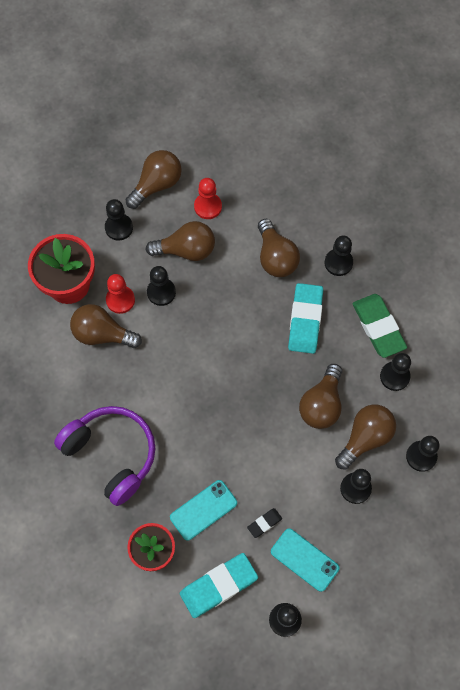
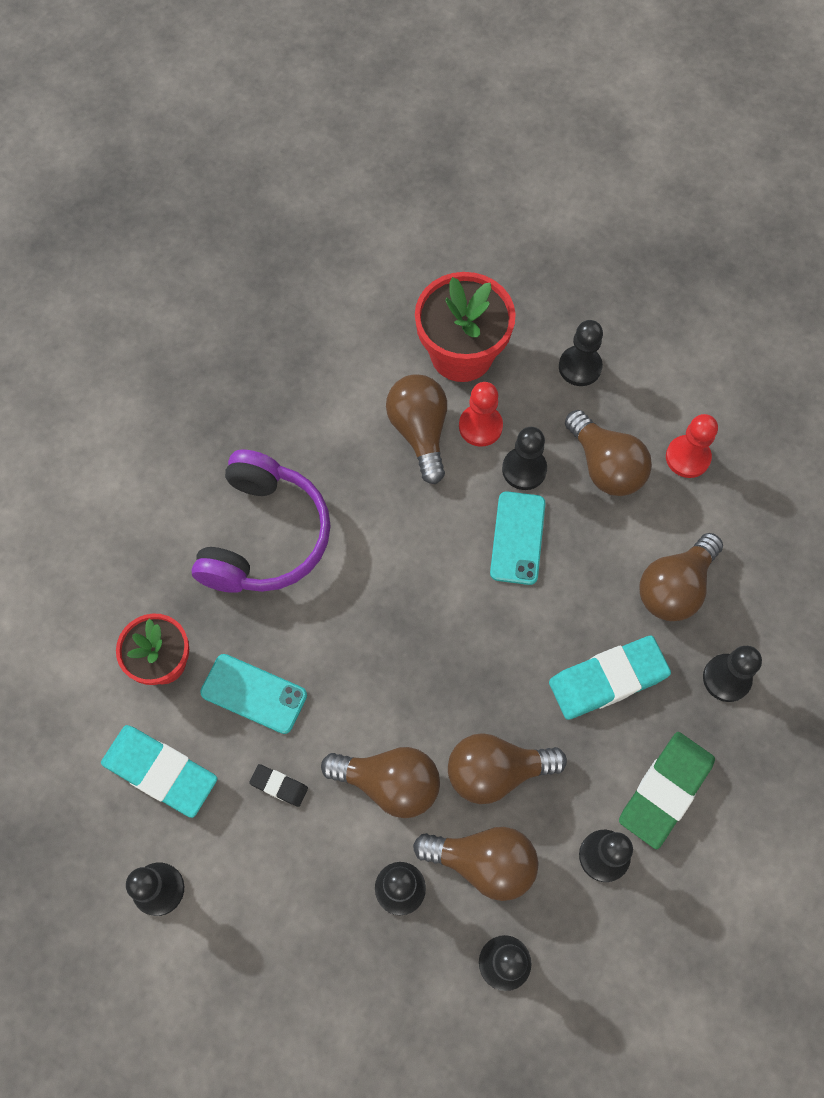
camera: 60 degrees right, 0 degrees up
brown light bulb [125,150,182,209] -> brown light bulb moved to [321,747,440,818]
turquoise phone [271,528,339,592] -> turquoise phone moved to [490,491,545,585]

